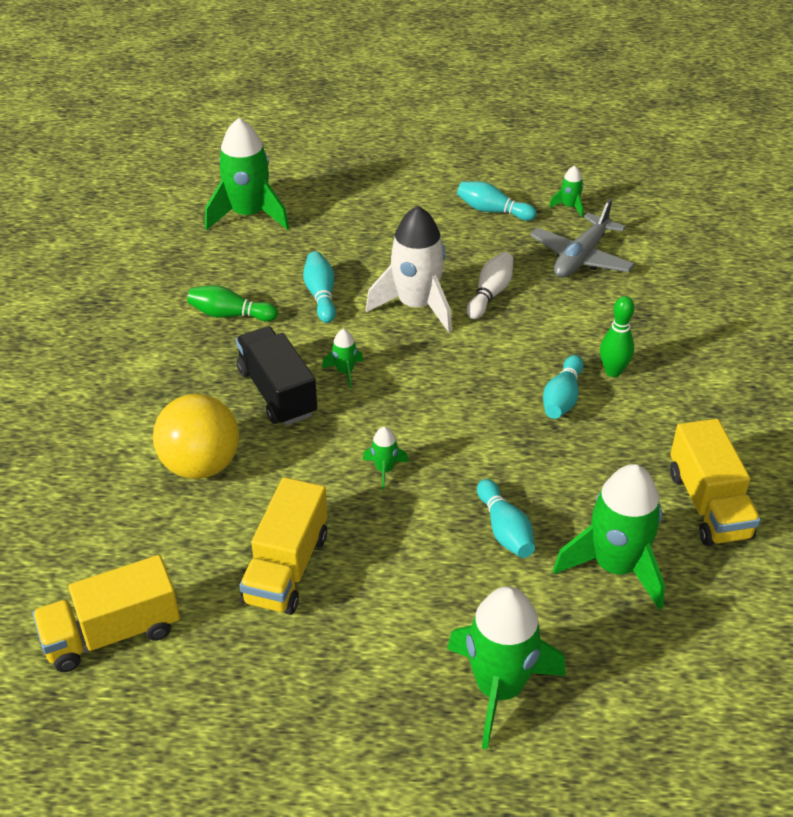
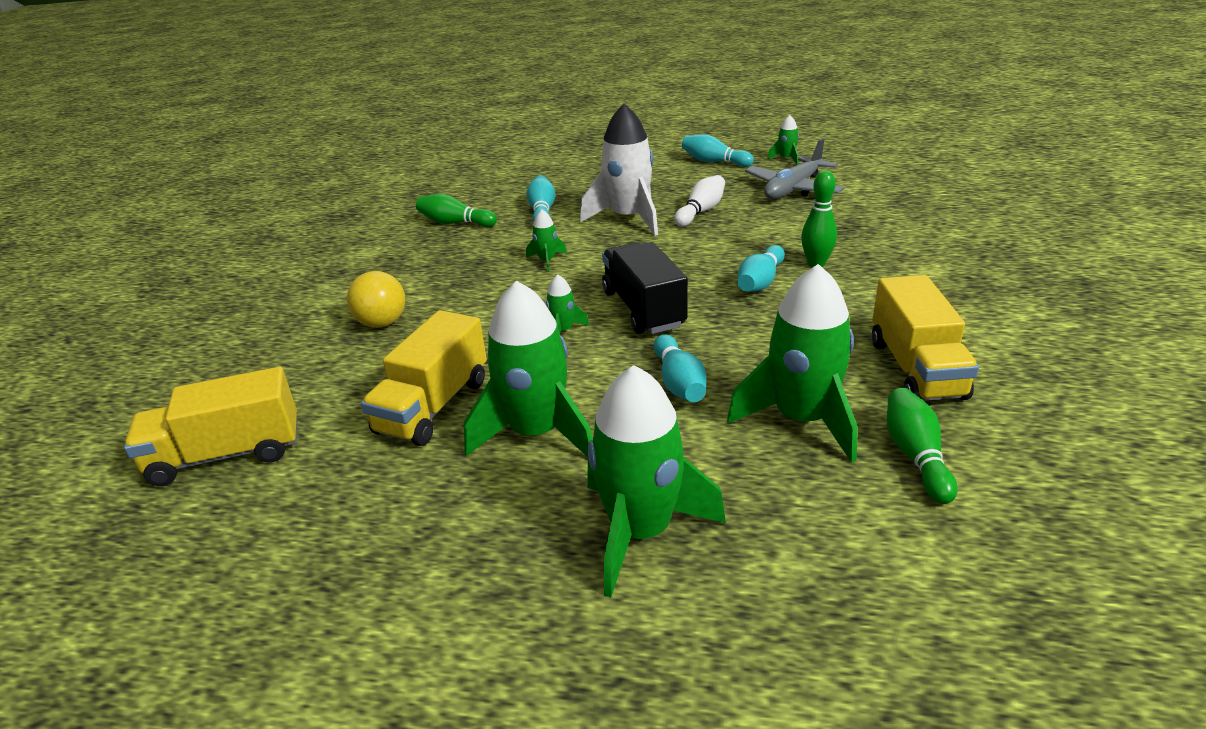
camera: 10 degrees right, 10 degrees down
yellow ball [153,394,239,479] -> yellow ball [347,271,405,328], size x0.66
green rocket [205,118,289,230] -> green rocket moved to [464,280,593,457]
black truck [236,326,317,425] -> black truck moved to [602,242,688,334]
none -> green bowling pin [887,388,958,504]

